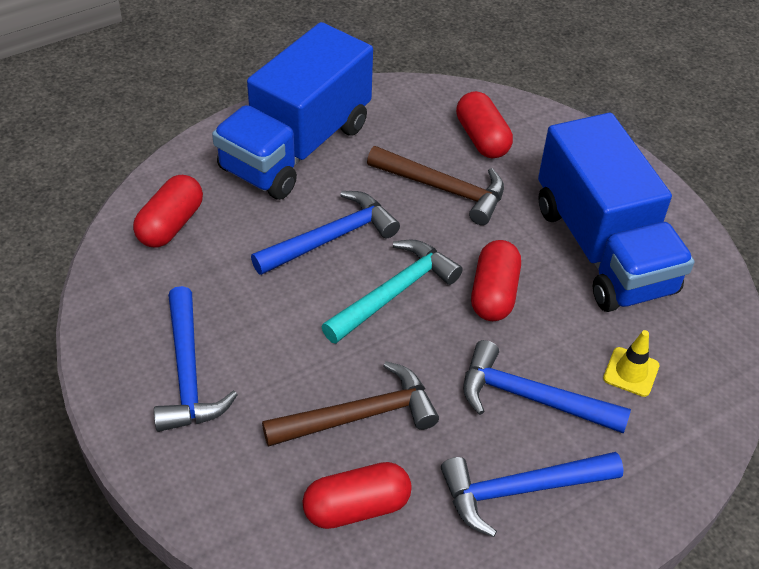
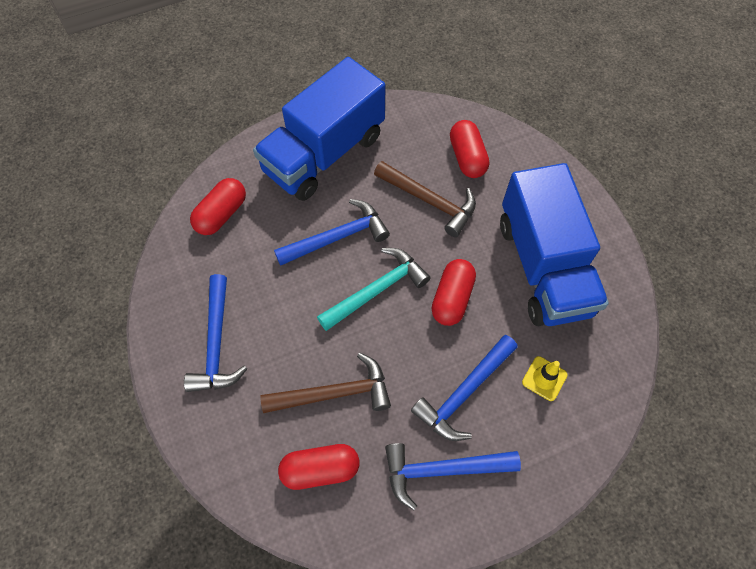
camera: 10 degrees right, 15 degrees up
blue hammer [463,340,631,433] -> blue hammer turned 75 degrees counterclockwise [411,335,518,441]

